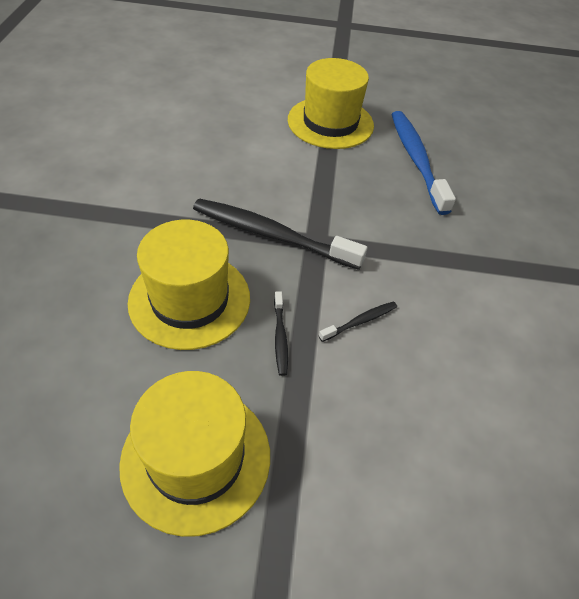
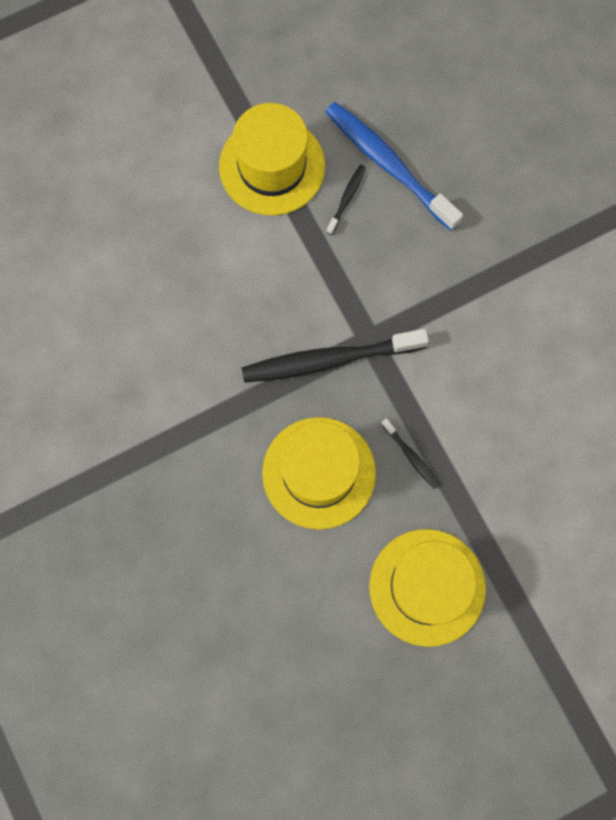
camera: 30 degrees left, 25 degrees up
black toothbrush [319,301,397,342] -> black toothbrush moved to [326,165,366,235]

